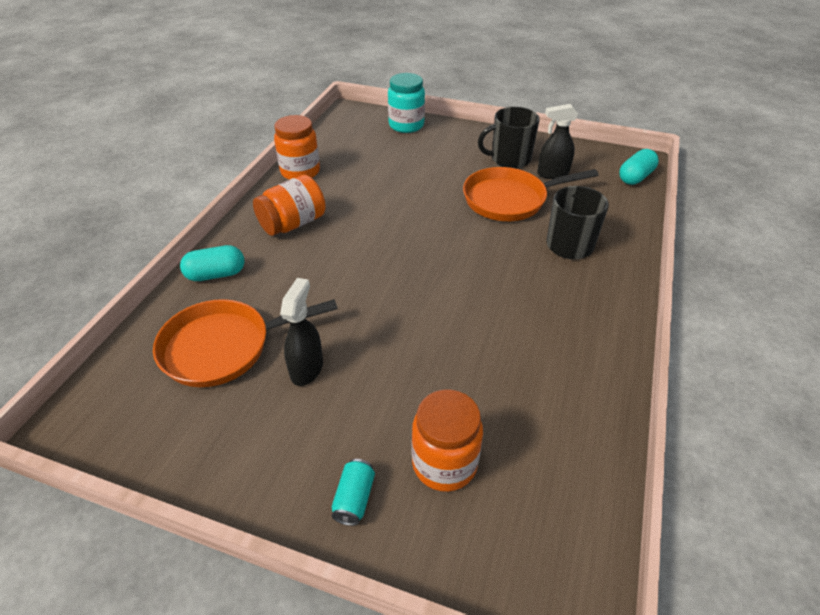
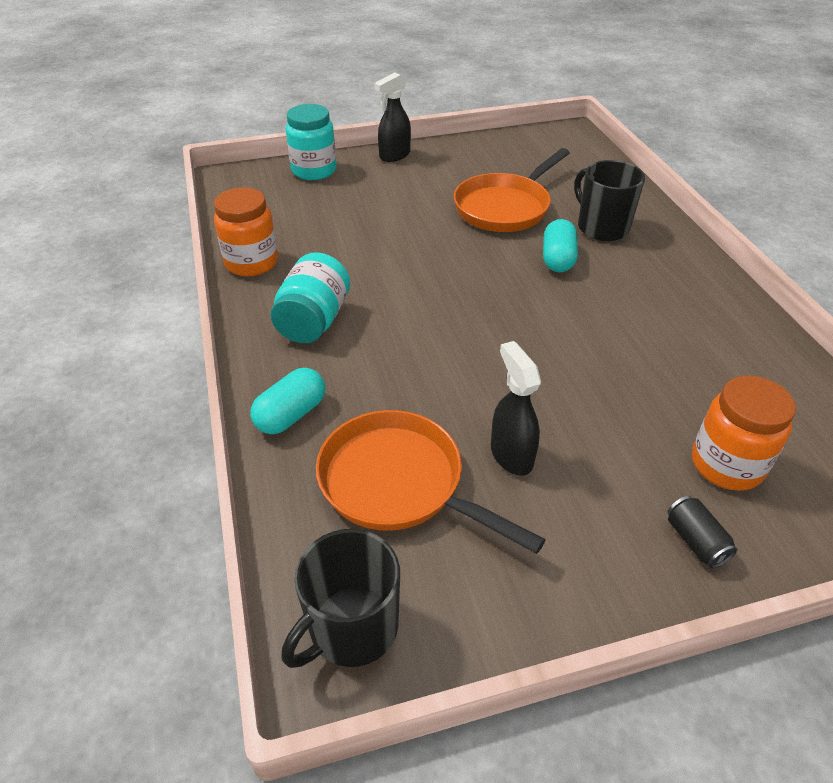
camera: 35 degrees left, 0 degrees up
orange pan [153,299,338,387] -> orange pan turned 90 degrees clockwise [316,410,546,554]
orange jar [253,175,326,236] -> turquoise jar [271,252,350,343]
turquoise can [332,459,375,526] -> black can [667,496,738,568]
black mug [478,107,540,169] -> black mug moved to [281,529,400,668]
black spray bottle [537,104,578,179] -> black spray bottle moved to [374,72,411,162]
turquoise capsule [619,149,659,185] -> turquoise capsule moved to [543,219,578,272]

